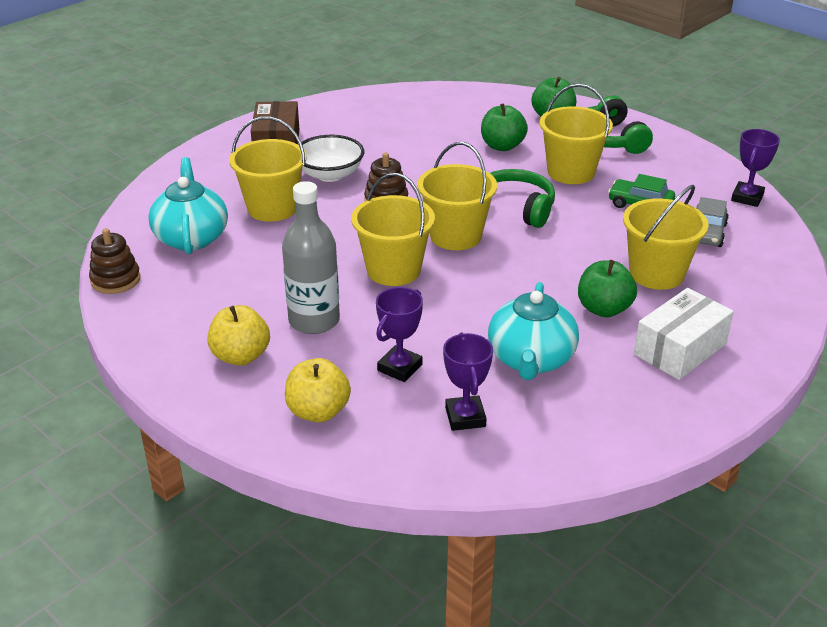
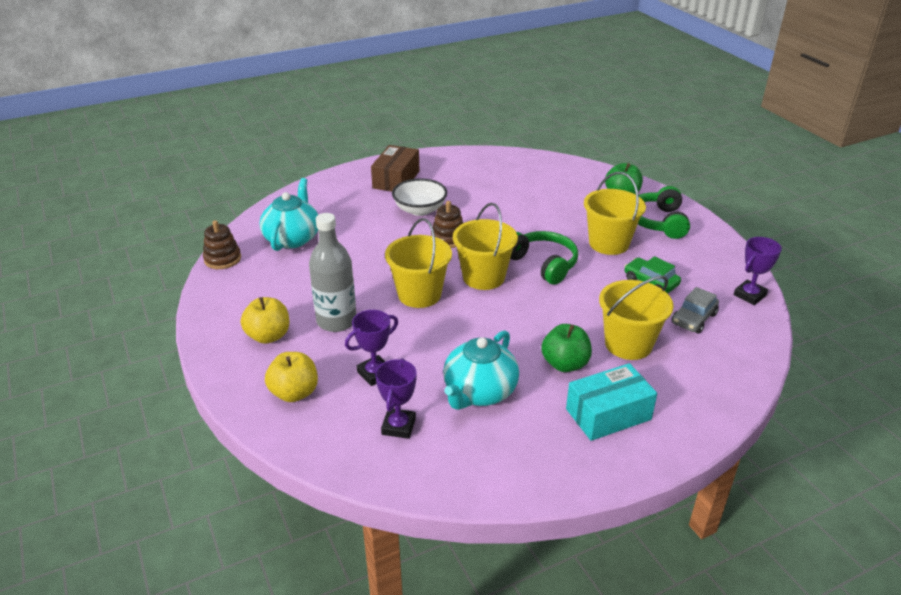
camera: 20 degrees right, 0 degrees up
yellow bucket [229,116,307,222] -> none
green apple [481,103,528,151] -> none
white box [634,288,734,380] -> turquoise box [566,363,657,441]

